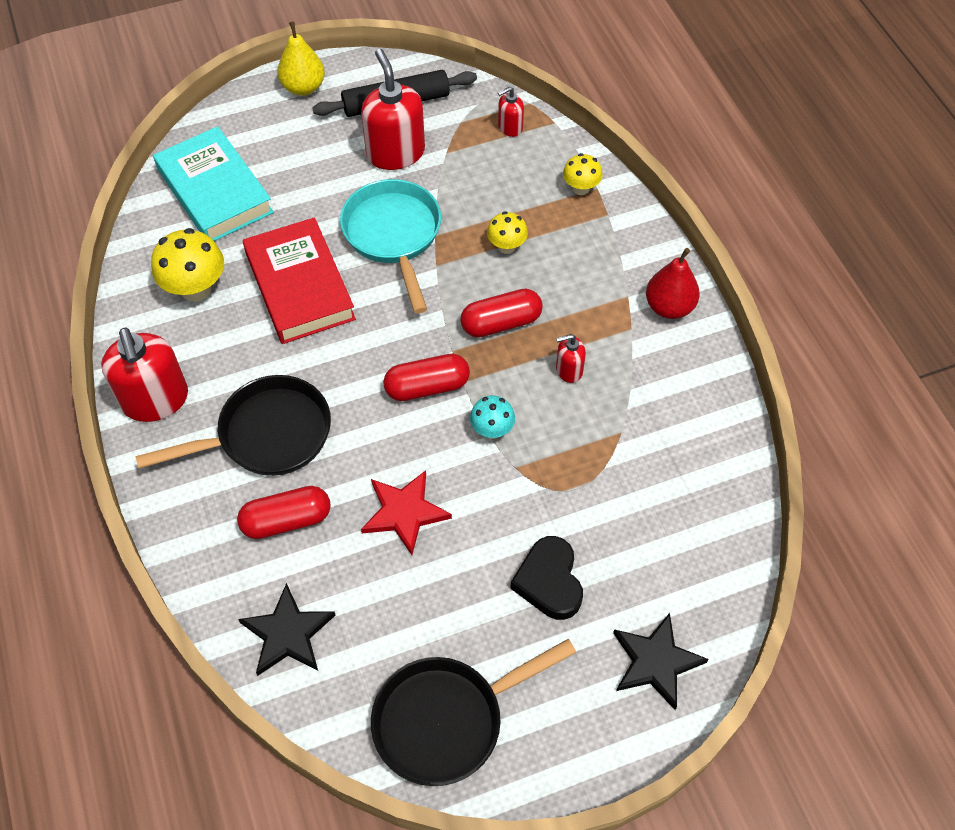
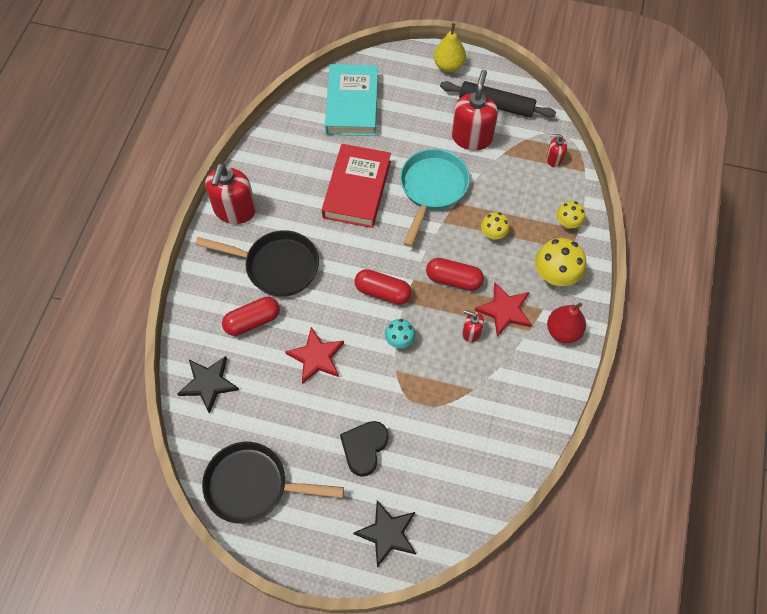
camera: 35 degrees right, 5 degrees up
yellow mushroom [151,228,224,302] -> yellow mushroom moved to [535,238,586,286]
red capsule [237,486,331,539] -> red capsule turned 45 degrees counterclockwise [222,297,280,336]
none -> red star [474,283,532,337]

